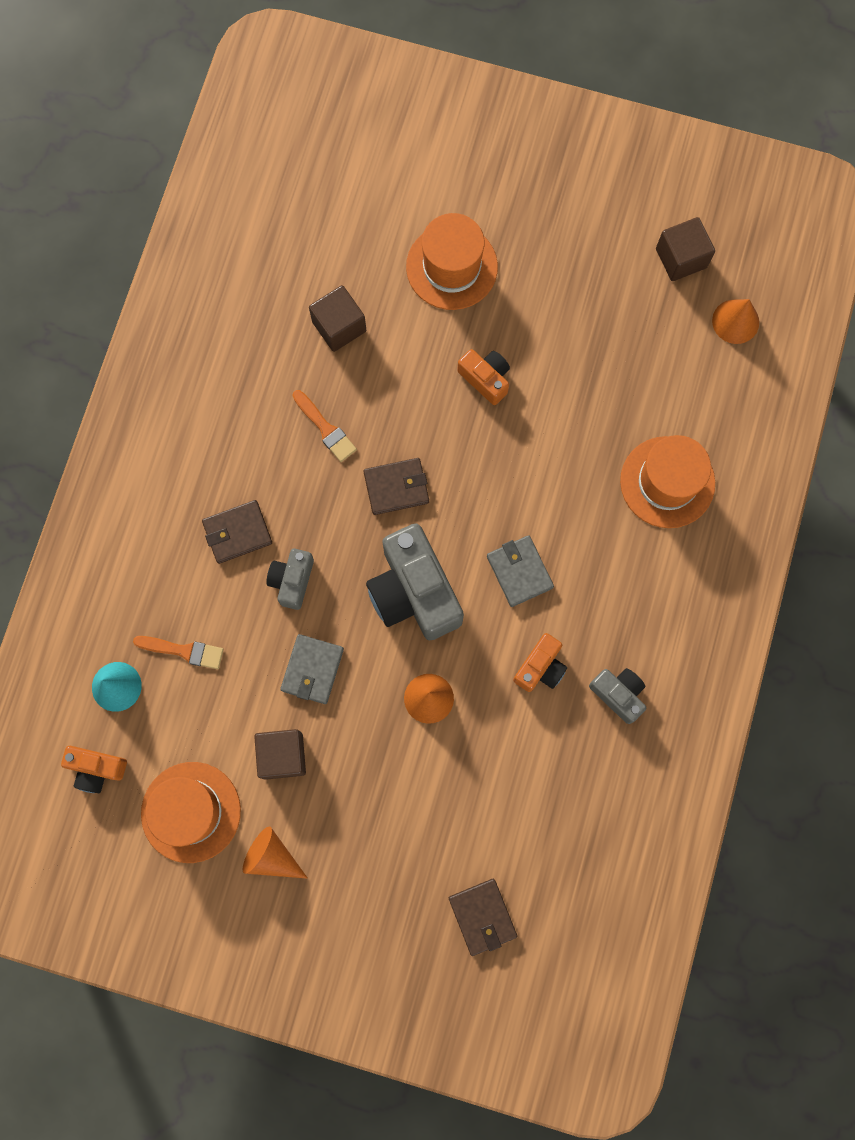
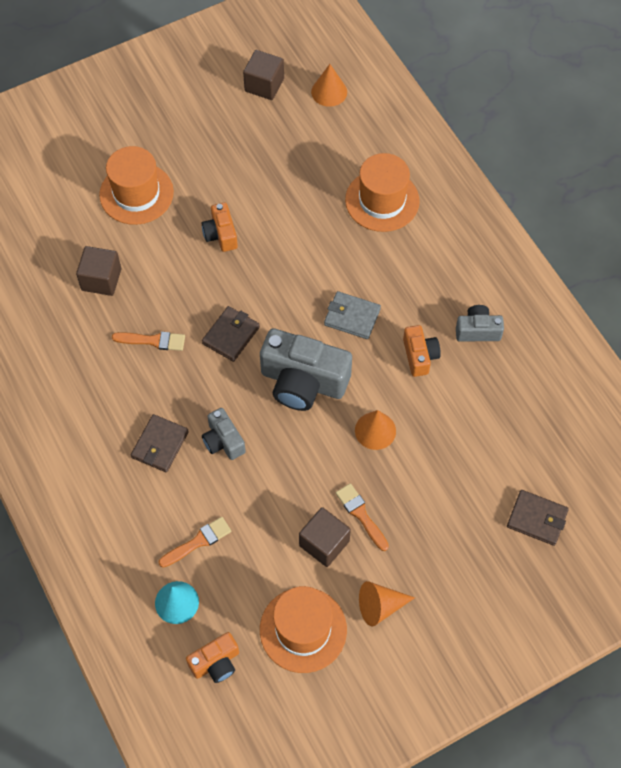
camera: 45 degrees left, 15 degrees down
grey wallet [280,634,344,704] -> none
orange camera [457,349,510,405] -> orange camera turned 105 degrees counterclockwise [202,202,238,252]
none -> orange brush [336,483,389,551]

